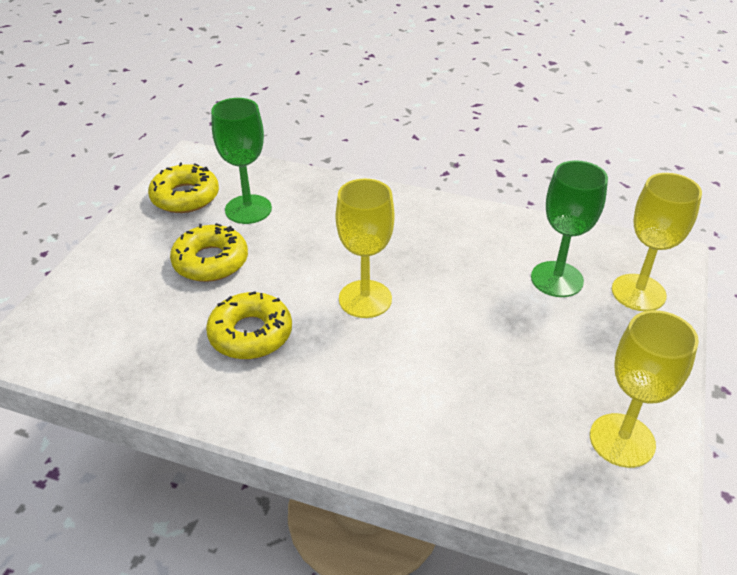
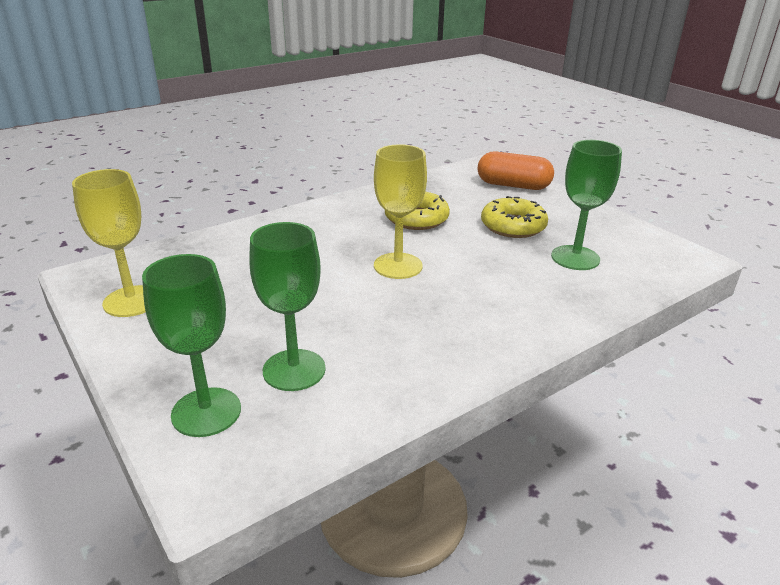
camera: 125 degrees right, 10 degrees down
yellow donut [148,163,219,213] -> none
yellow goblet [612,173,702,311] -> green goblet [142,254,241,437]
none -> orange capsule [478,152,554,190]

